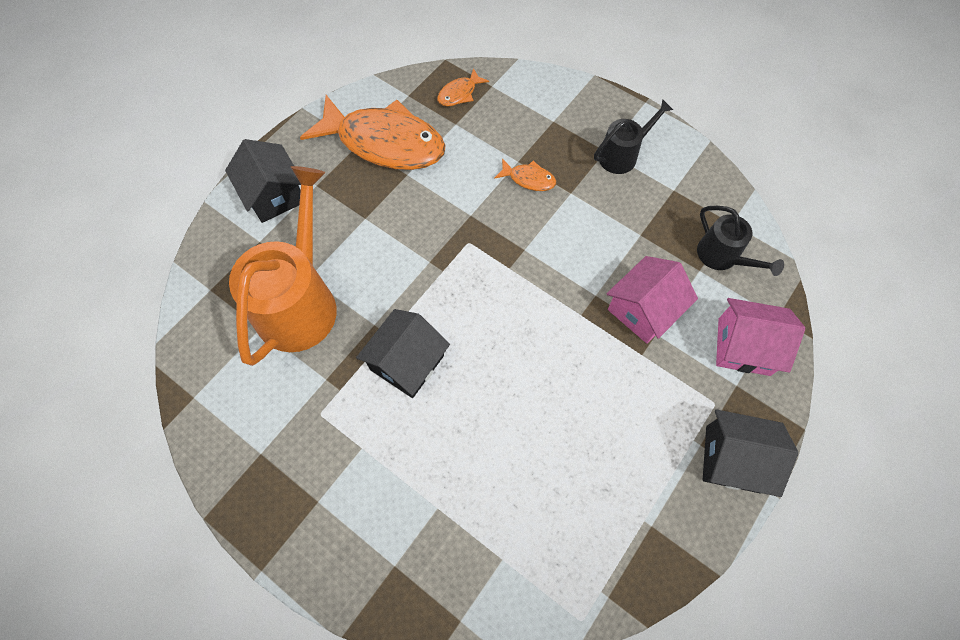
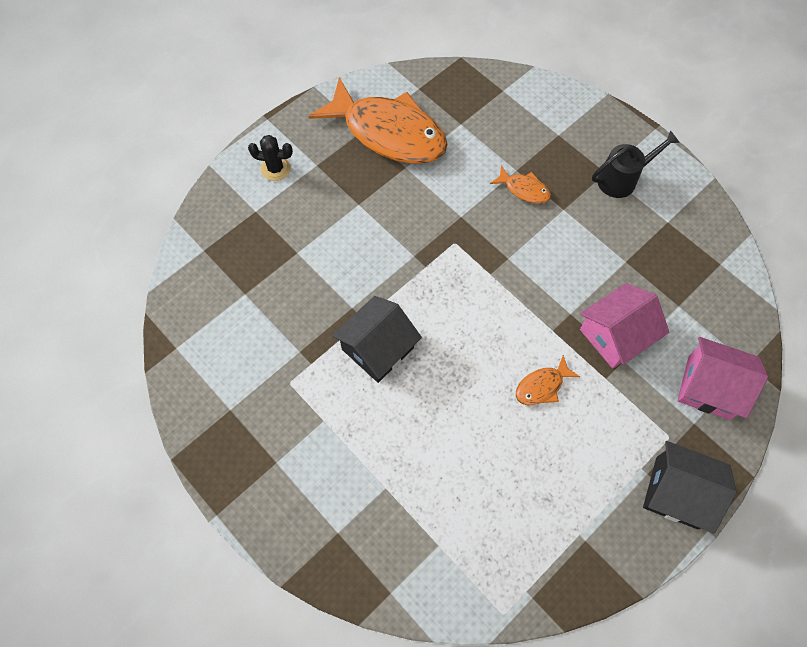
camera: 10 degrees right, 0 degrees up
black house [225,139,301,223] -> black cactus [248,135,293,181]
orange watering can [229,166,337,366] -> none
orange fish [437,68,489,106] -> orange fish moved to [516,355,580,405]
black watering can [697,206,784,276] -> none

